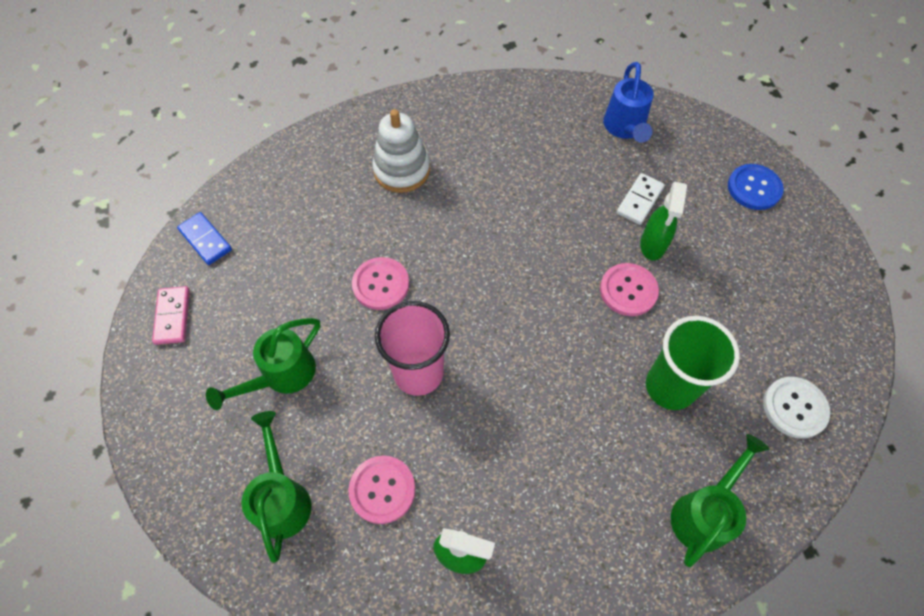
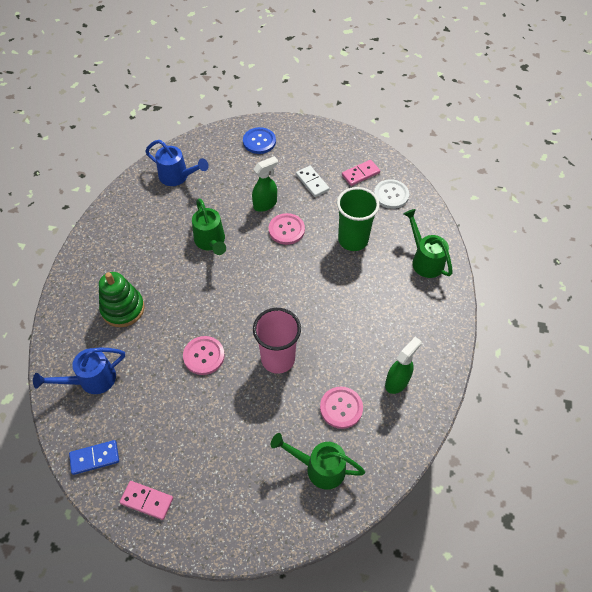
camera: 65 degrees left, 5 degrees down
green watering can [206,318,320,410] -> green watering can moved to [192,199,226,255]
white stacking toy [372,109,430,193] -> green stacking toy [99,272,144,327]
white domino [616,173,665,225] -> white domino moved to [296,166,329,197]
green spray bottle [640,182,687,260] -> green spray bottle turned 75 degrees counterclockwise [252,156,278,212]
none -> blue watering can [33,347,125,394]
none -> pink domino [342,160,380,186]

